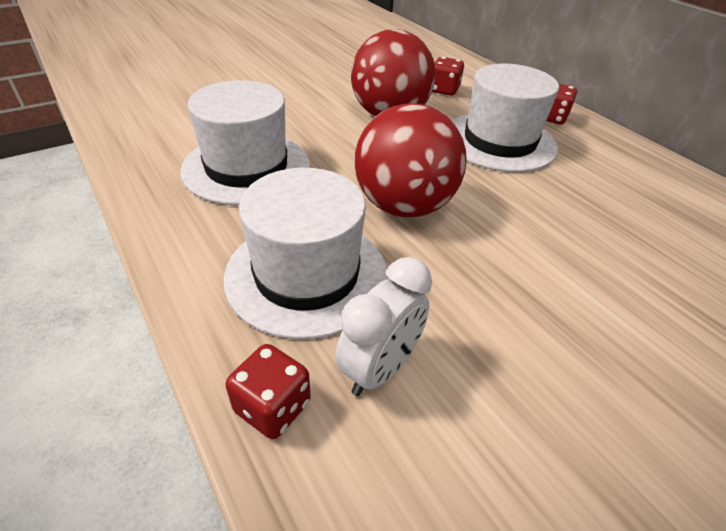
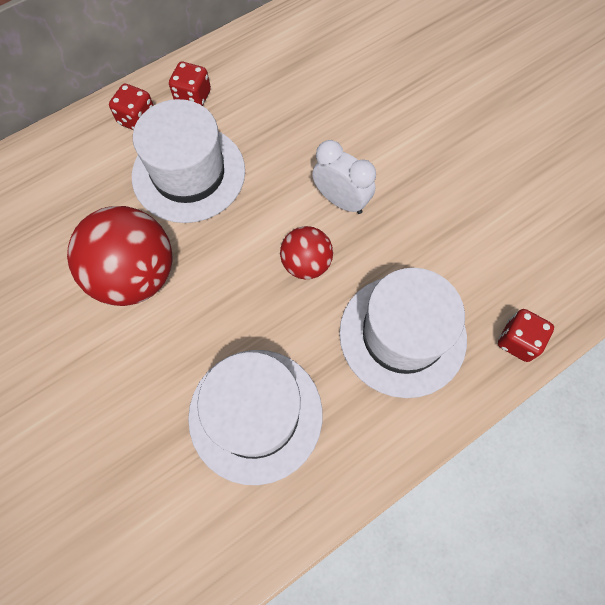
camera: 90 degrees left, 25 degrees up
white clock [335,257,432,396] -> white clock moved to [312,140,376,214]
red ball [354,103,467,217] -> red ball [280,226,333,279], size x0.56
red dice [432,57,464,96] -> red dice moved to [169,62,211,106]

